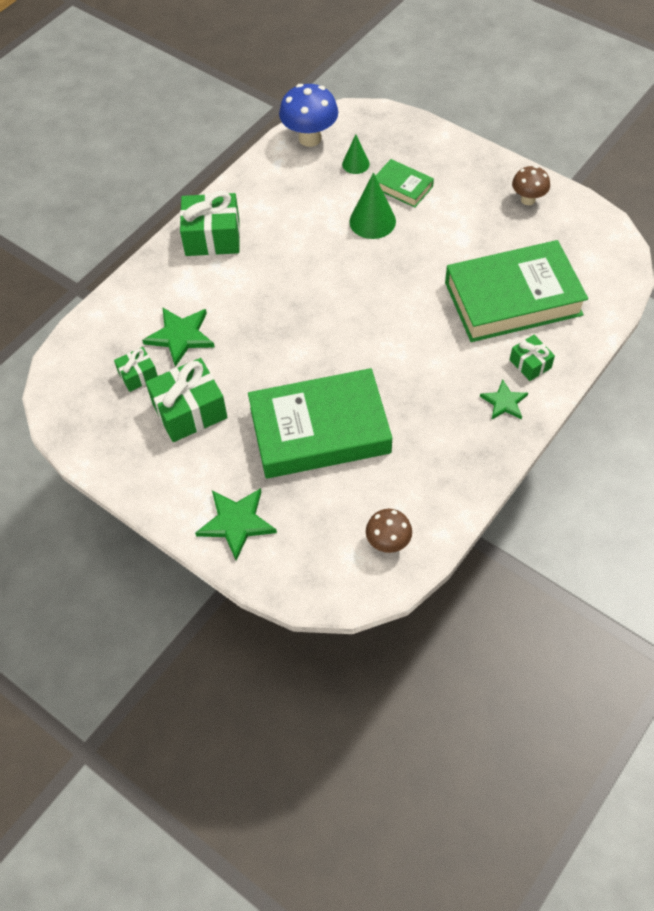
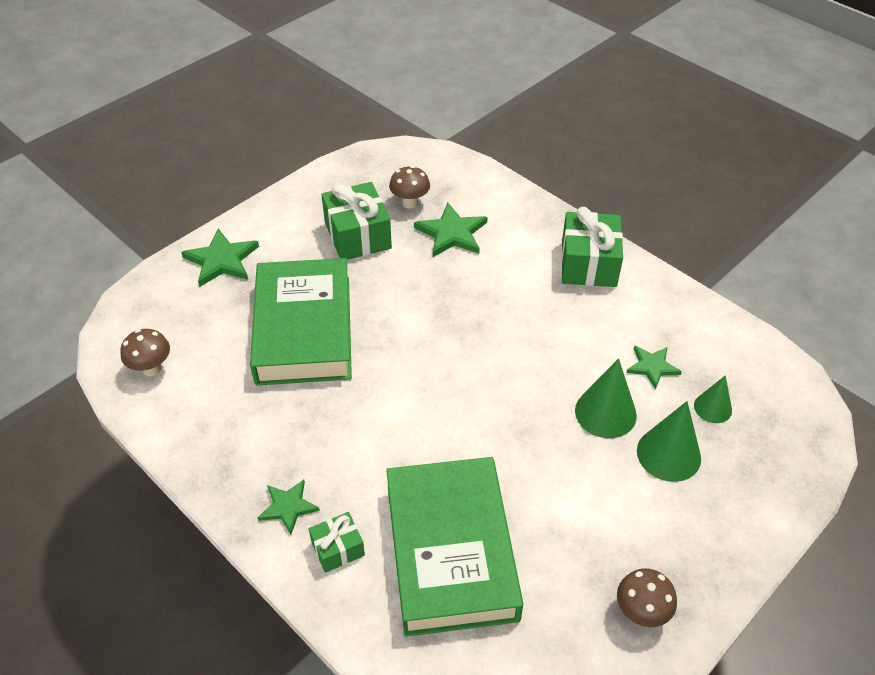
camera: 95 degrees right, 10 degrees down
green gift [114,347,158,392] -> brown mushroom [389,166,430,209]
blue mushroom [279,84,338,147] -> none
green book [376,159,434,208] -> green cone [637,401,701,482]
none -> green star [626,346,682,390]

